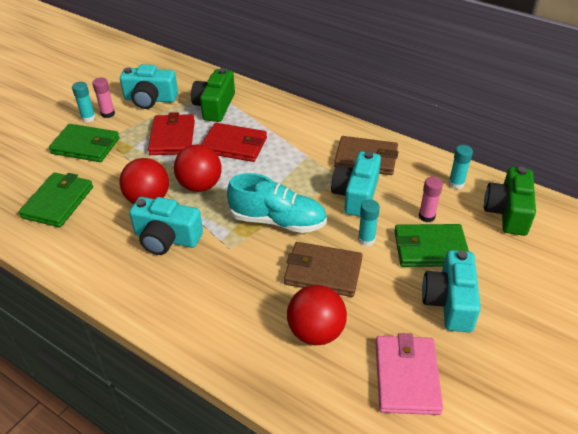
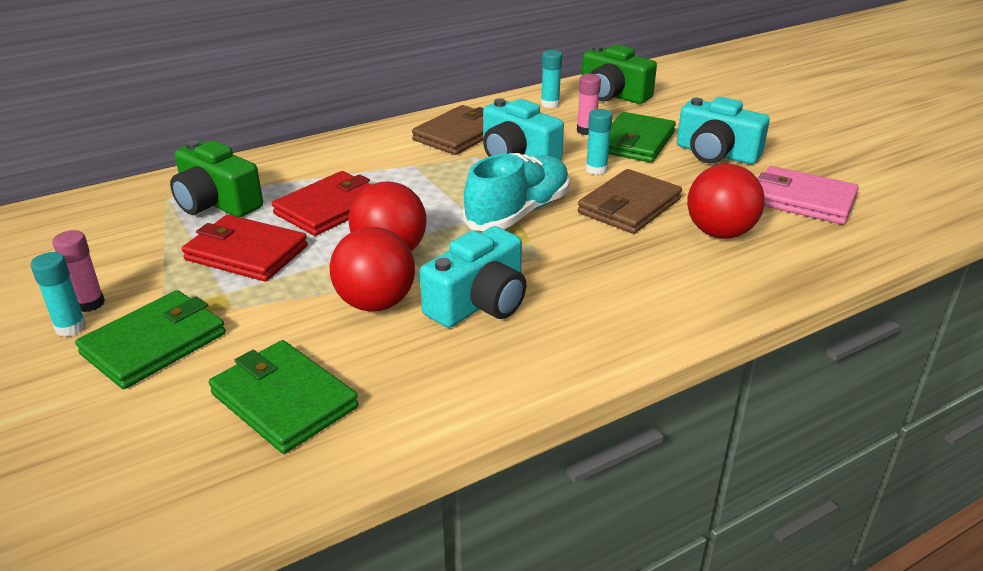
camera: 65 degrees left, 10 degrees down
turquoise camera [120,64,178,109] -> none

